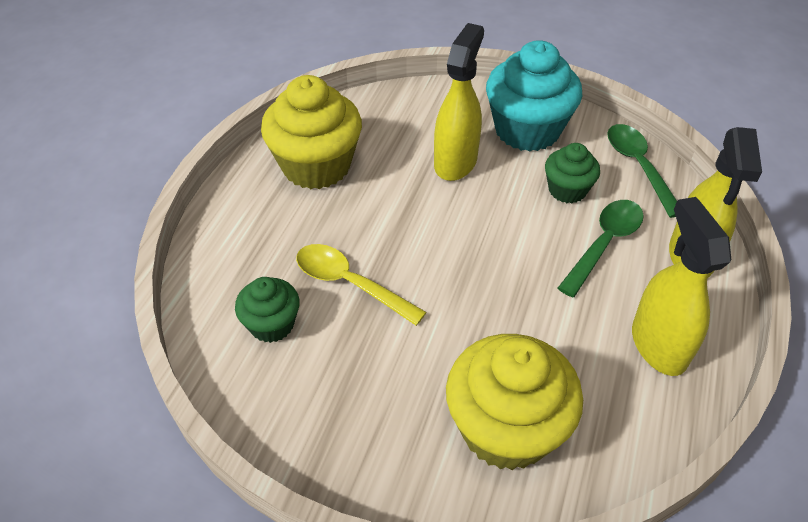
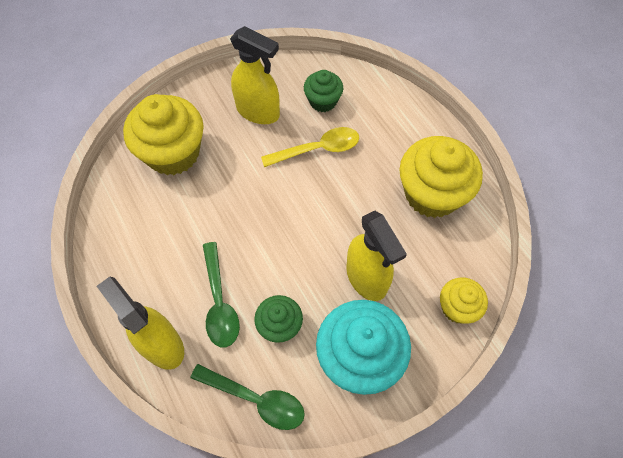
camera: 130 degrees right, 15 degrees up
yellow spray bottle [632,197,731,376] -> yellow spray bottle moved to [230,26,280,124]
none -> yellow cupcake [440,277,488,324]

